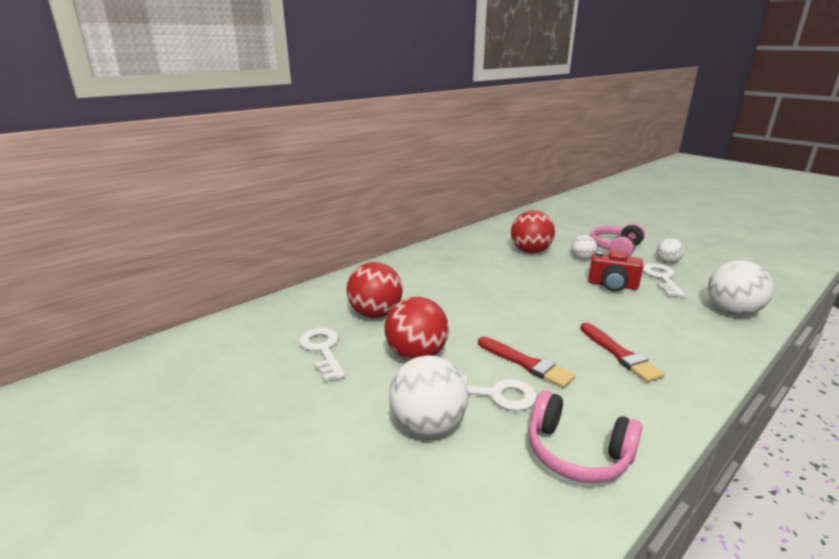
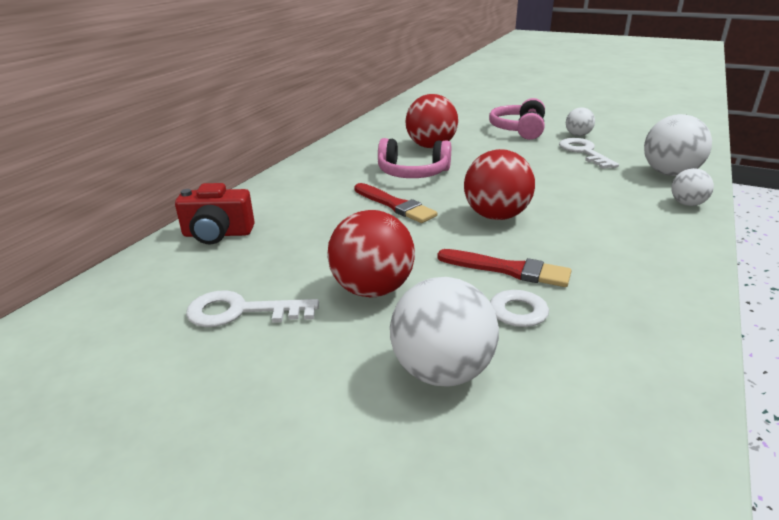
camera: 20 degrees left, 5 degrees up
white key [299,328,345,382] -> white key turned 45 degrees counterclockwise [186,290,319,327]
red ball [347,262,403,318] -> red ball moved to [464,149,535,220]
pink headphones [528,390,643,483] -> pink headphones moved to [378,138,451,178]
white ball [571,235,597,260] -> white ball moved to [671,168,714,206]
red brush [580,323,665,382] -> red brush moved to [354,183,437,223]
red camera [588,250,643,292] -> red camera moved to [175,183,254,244]

